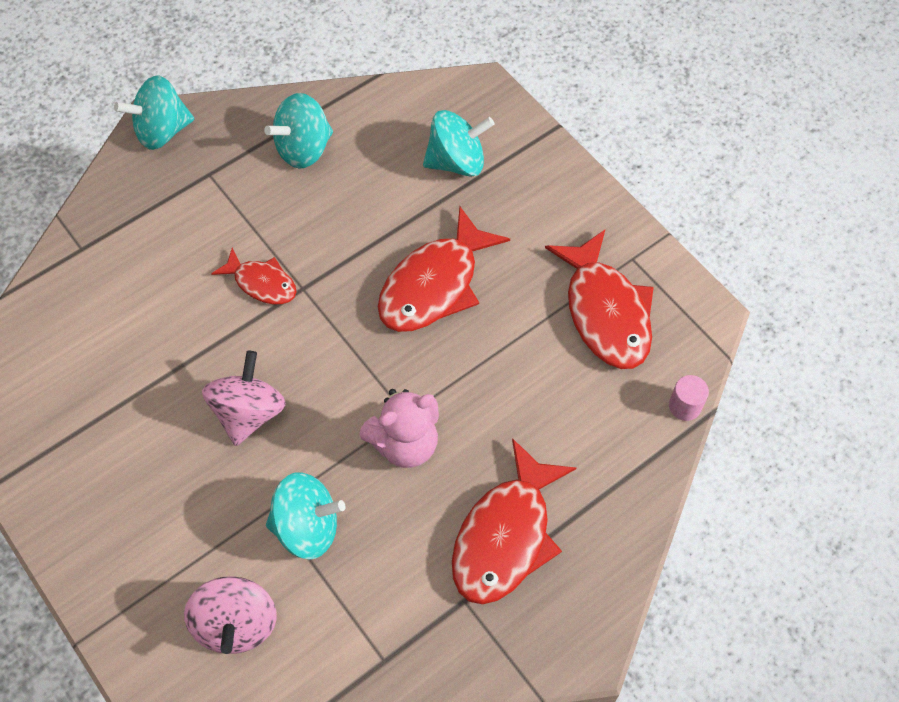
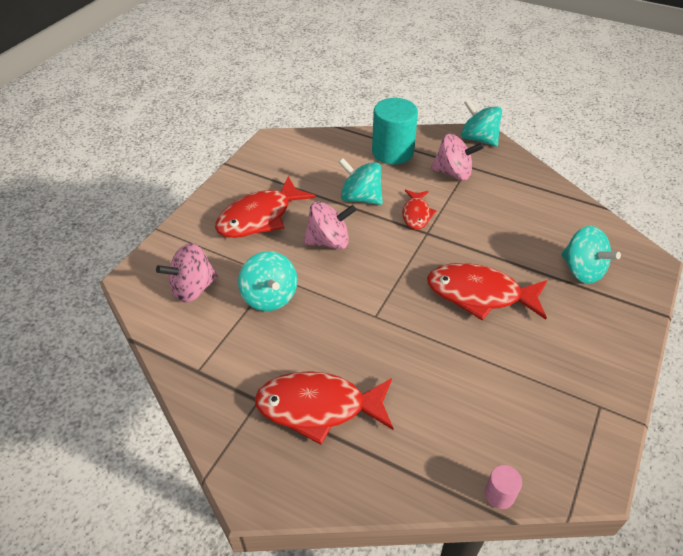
camera: 65 degrees right, 15 degrees down
turquoise spinning top [264,93,333,169] -> turquoise spinning top moved to [338,158,383,205]
pink teddy bear [359,389,439,468] -> none
red fish [545,230,654,369] -> red fish moved to [215,176,316,238]
none -> turquoise cylinder [372,98,418,165]
none -> pink spinning top [431,134,484,180]

